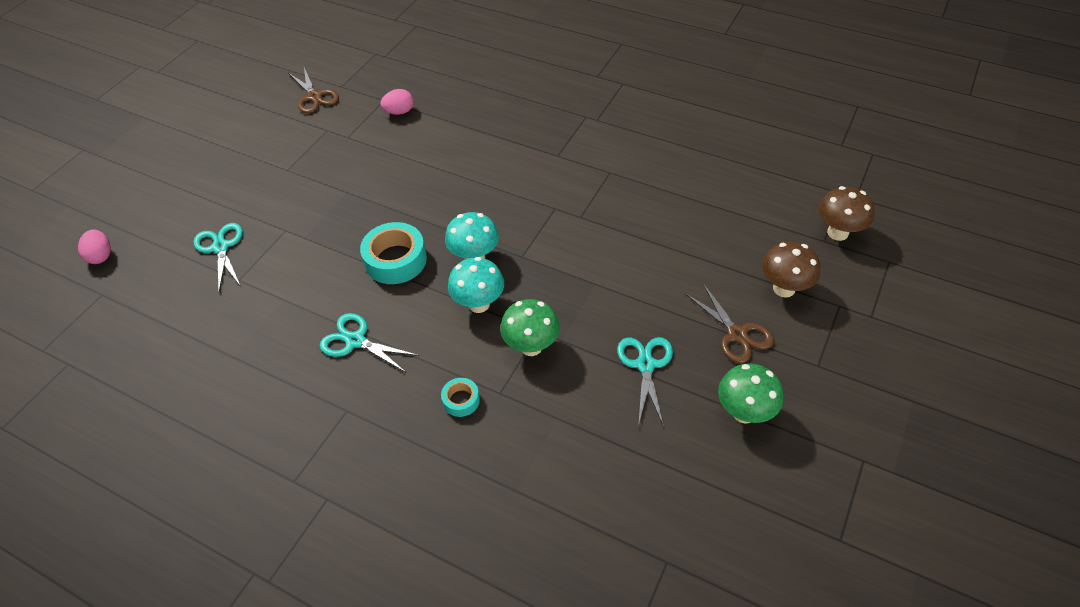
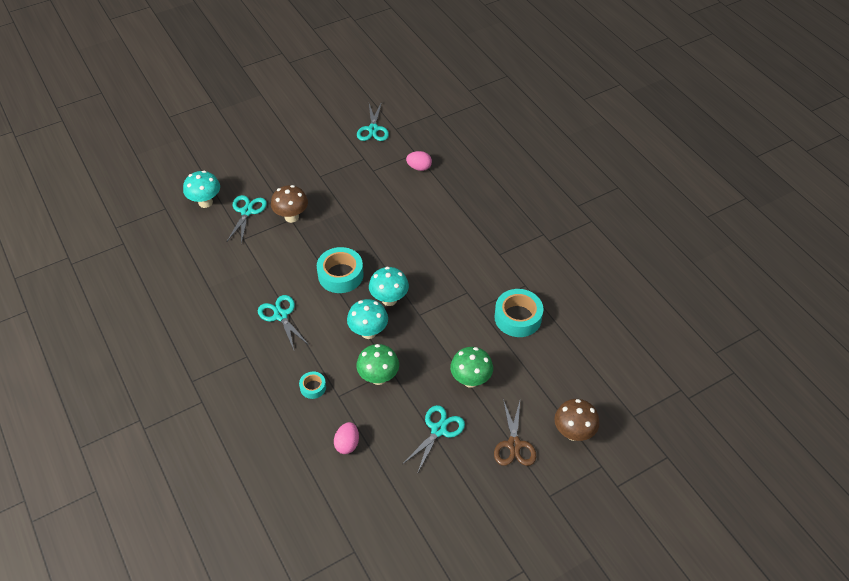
camera: 30 degrees right, 0 degrees up
pink egg [78,229,111,264] -> pink egg moved to [334,422,359,454]
brown scissors [288,68,339,114] -> turquoise scissors [357,102,389,141]
green mushroom [718,363,783,424] -> green mushroom moved to [450,347,493,388]
brown mushroom [818,186,874,241] -> brown mushroom moved to [271,185,308,223]
none -> turquoise mushroom [183,171,220,208]
none -> turquoise tape [494,289,543,337]

